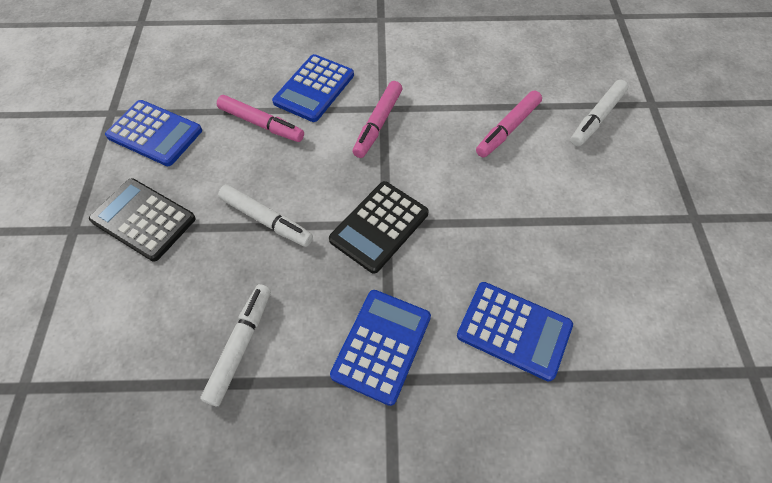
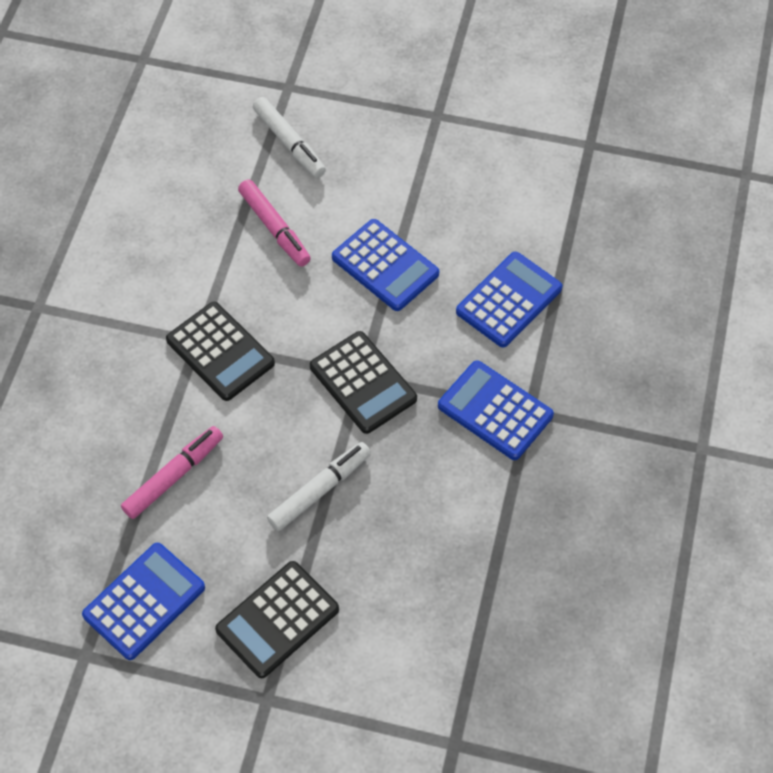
camera: 75 degrees left, 0 degrees up
white marker [200,284,271,406] -> none
blue calculator [272,54,354,122] -> blue calculator moved to [332,219,439,311]
pink marker [353,81,402,158] -> black calculator [166,302,275,401]

